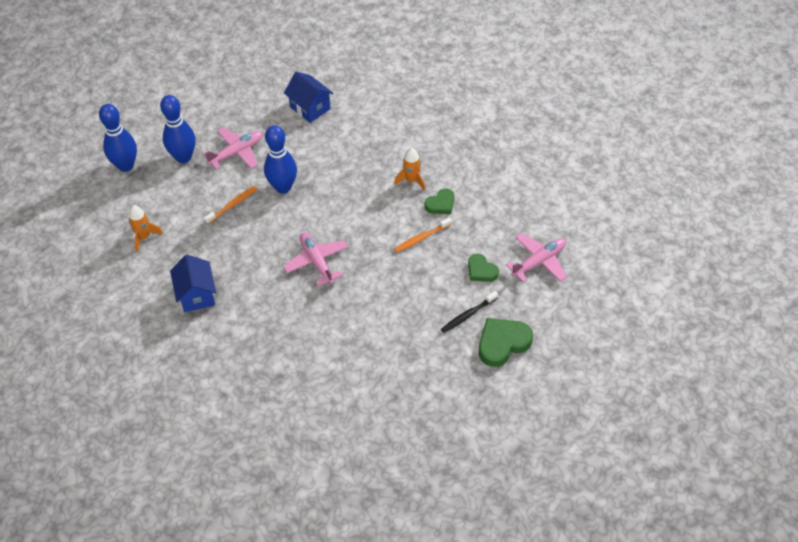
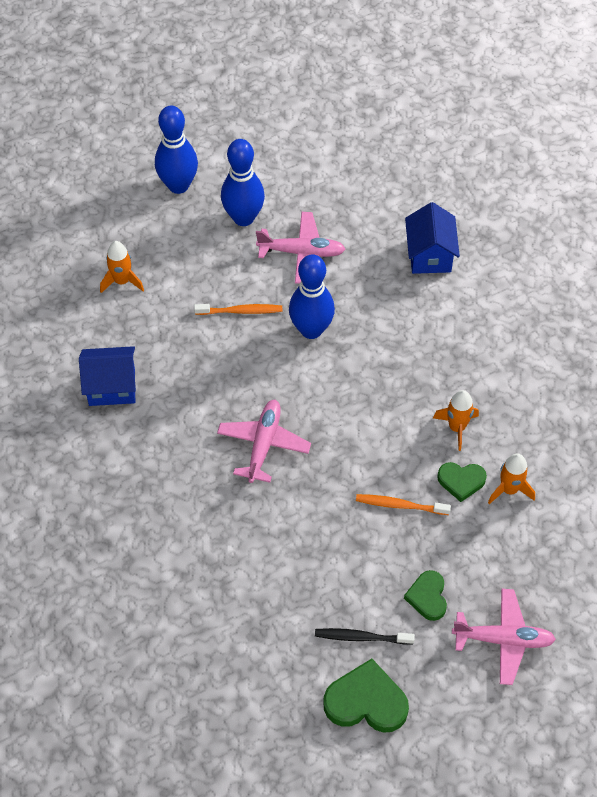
camera: 40 degrees right, 5 degrees up
blue house [170,255,216,312] -> blue house turned 60 degrees clockwise [79,346,136,406]
none -> orange rocket [488,453,535,504]

